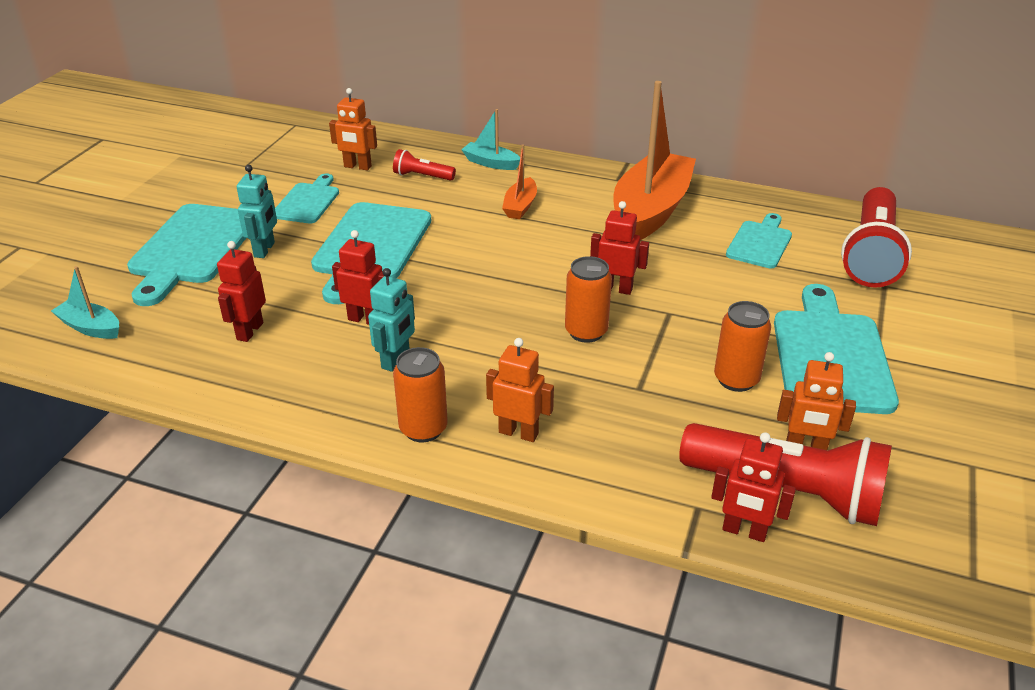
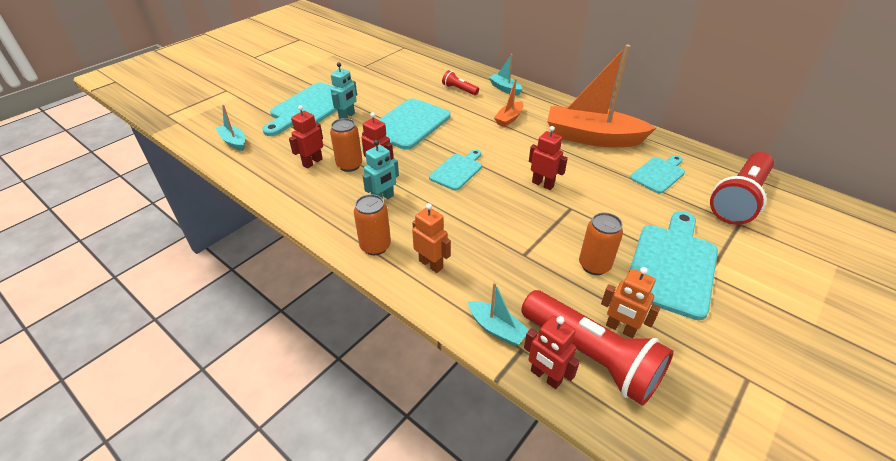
camera: 20 degrees right, 5 degrees up
turquoise cutting board [275,174,339,223] -> turquoise cutting board moved to [429,149,482,191]
orange robot [329,88,377,171] -> none
orange can [565,256,612,343] -> orange can moved to [330,118,362,172]
orange boat [614,81,696,240] -> orange boat turned 120 degrees counterclockwise [547,45,656,147]
none -> turquoise boat [468,282,529,346]

